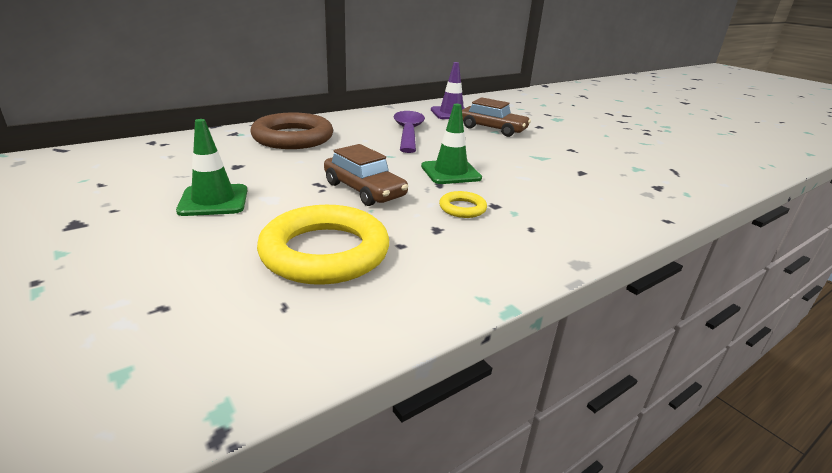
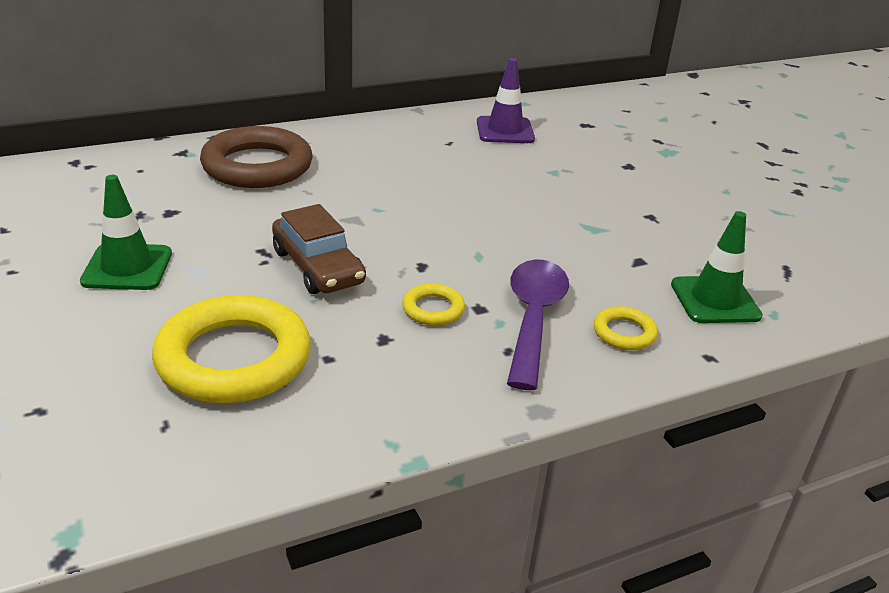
camera: 10 degrees right, 5 degrees up
purple spoon [393,111,425,153] -> purple spoon moved to [507,259,569,390]
green traffic cone [421,104,482,184] -> green traffic cone moved to [671,211,763,323]
brown car [462,97,531,137] -> none
none -> yellow ring [594,306,658,350]

